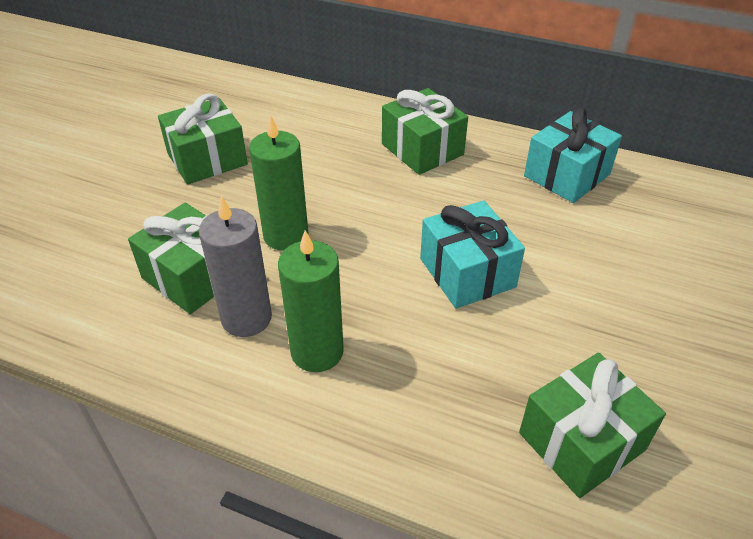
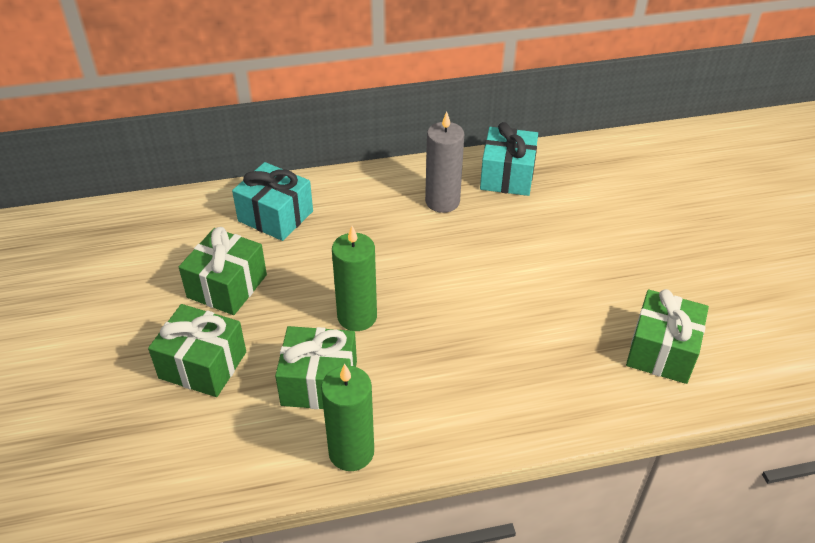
camera: 35 degrees left, 0 degrees up
grey candle [199,196,272,337] -> grey candle moved to [425,112,464,213]
green candle [278,230,344,372] -> green candle moved to [321,364,374,471]
green gift [382,88,468,175] -> green gift moved to [148,304,246,397]
turquoise gift [420,201,525,309] -> turquoise gift moved to [232,162,313,241]

